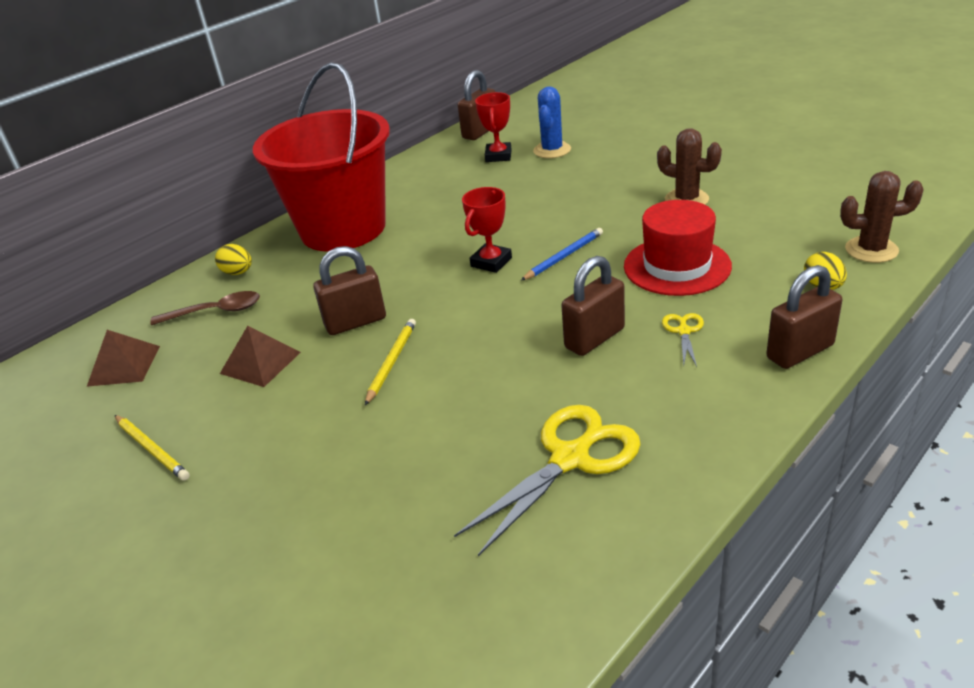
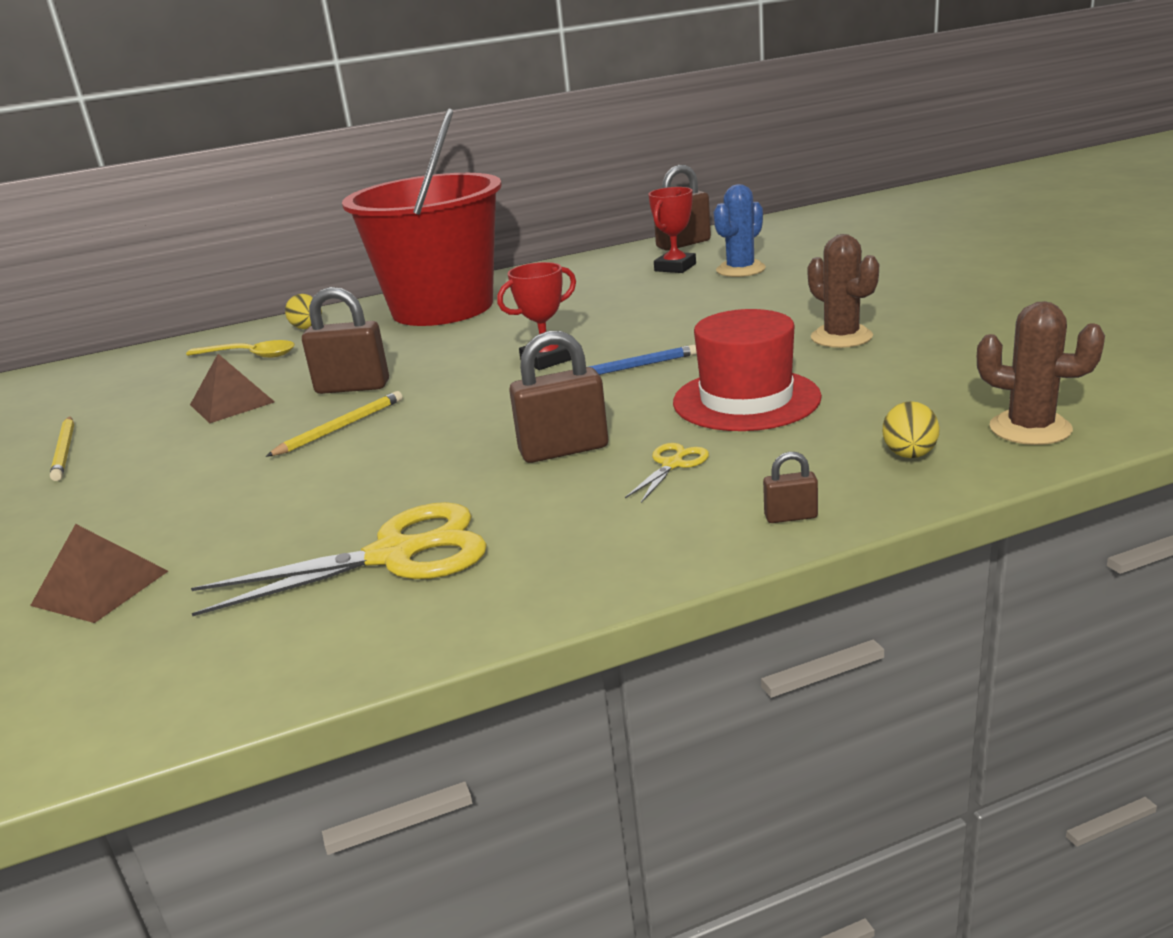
camera: 25 degrees right, 10 degrees down
brown pyramid [87,330,160,387] -> brown pyramid moved to [30,524,168,623]
brown spoon [150,291,260,325] -> yellow spoon [186,340,295,358]
brown padlock [766,265,842,369] -> brown padlock [763,452,818,523], size x0.49

